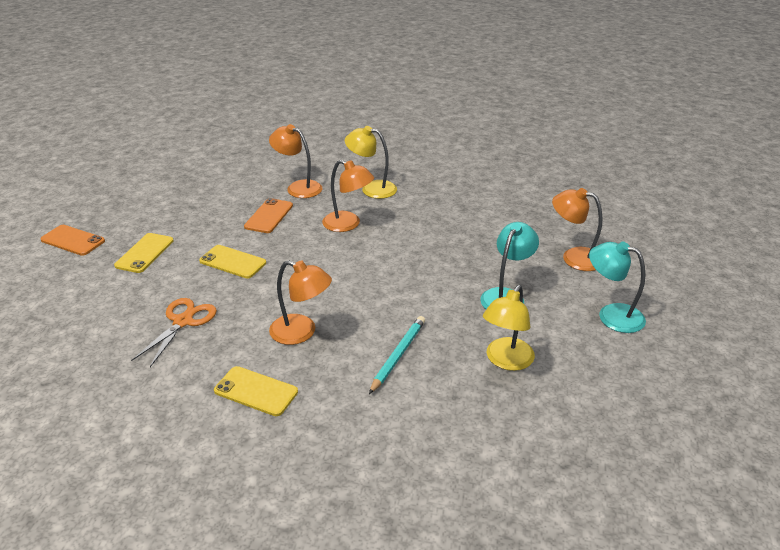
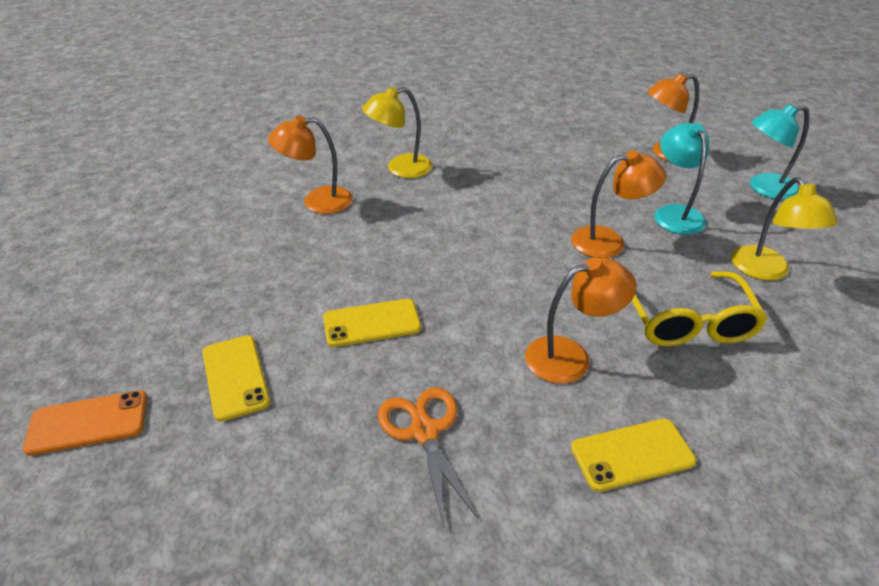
camera: 40 degrees left, 5 degrees up
orange phone [244,198,293,233] -> none
orange lamp [322,160,374,232] -> orange lamp moved to [571,150,667,258]
turquoise pencil [369,316,425,394] -> yellow glasses [632,271,768,346]

